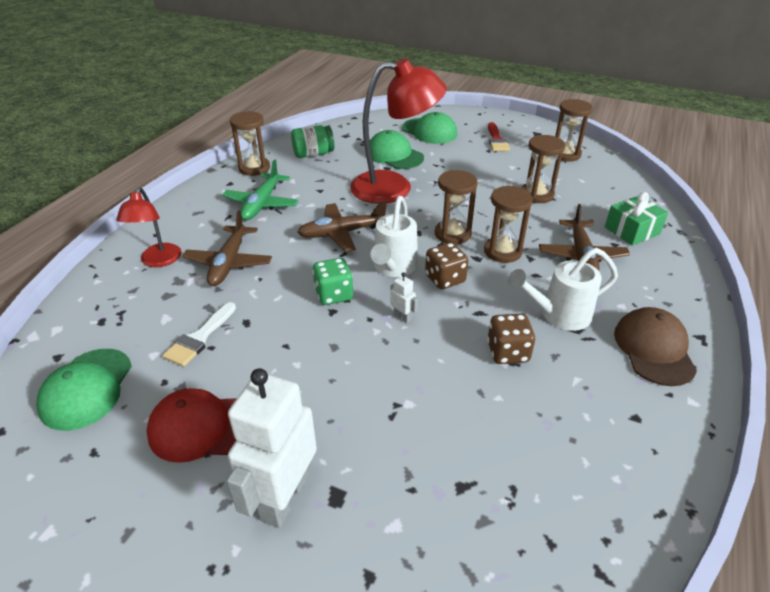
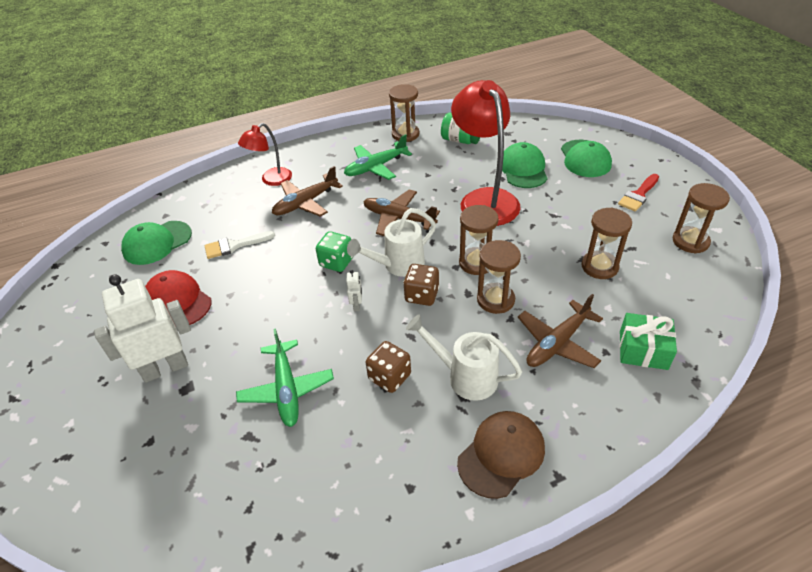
camera: 45 degrees right, 5 degrees up
red lamp [350,58,447,204] -> red lamp turned 150 degrees counterclockwise [451,80,521,226]
none -> green plane [236,329,334,427]

